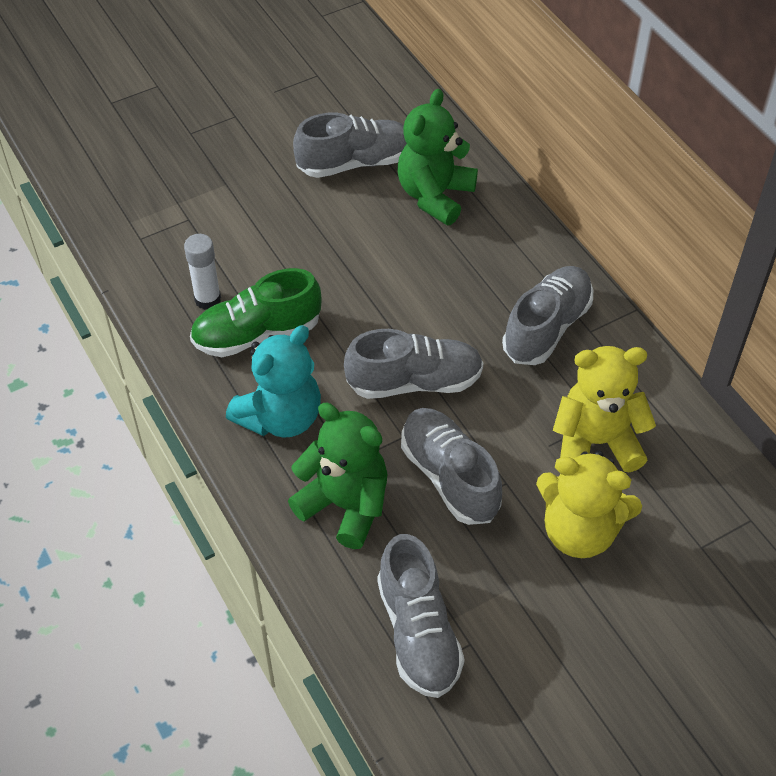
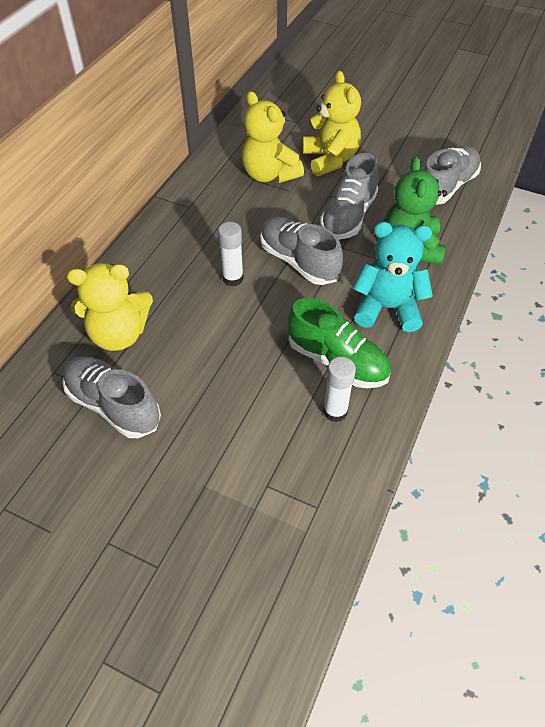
camera: 125 degrees left, 0 degrees up
green teddy bear [398,89,478,225] -> yellow teddy bear [67,263,153,351]
grey shoe [502,266,593,365] -> none
none -> white glue stick [218,222,244,286]

